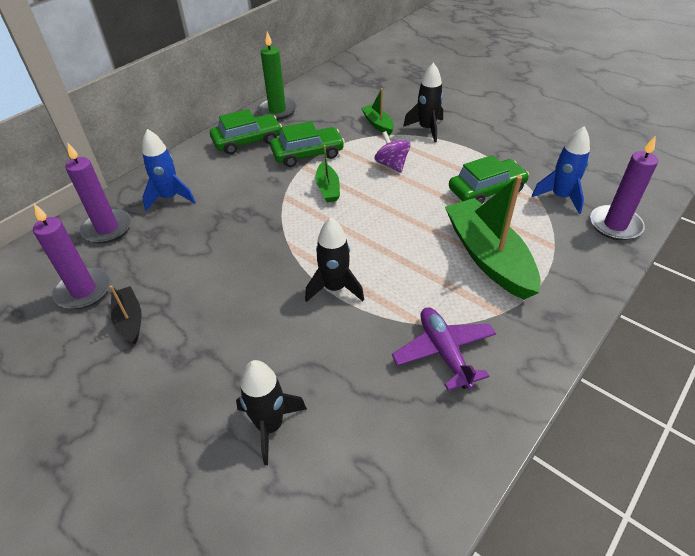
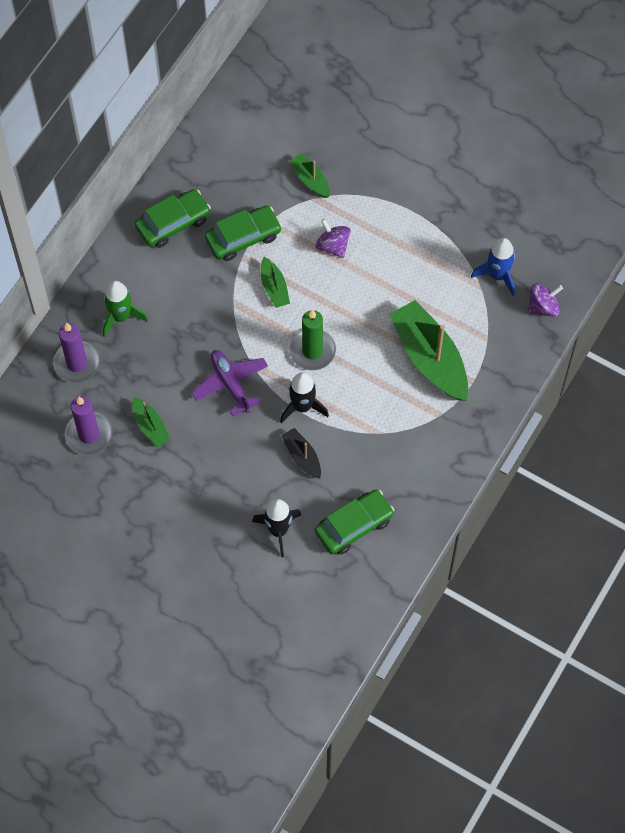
camera: 10 degrees left, 20 degrees up
black boat [110,285,142,344] -> black boat moved to [281,428,321,479]
blue rocket [142,129,195,211] -> green rocket [103,281,148,337]
green candle [257,31,297,120] -> green candle moved to [289,310,336,370]
purple plane [392,307,496,391] -> purple plane moved to [191,350,268,416]
black rocket [403,63,443,142] -> none
green car [449,155,529,204] -> green car moved to [315,489,394,555]
purple candle [590,135,658,240] -> purple spinning top [527,283,563,316]
none -> green boat [132,397,171,448]

